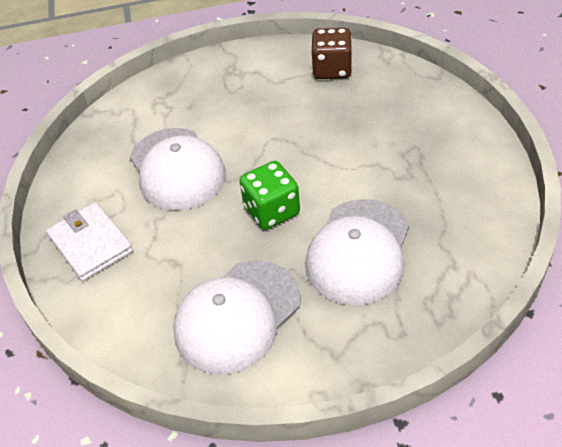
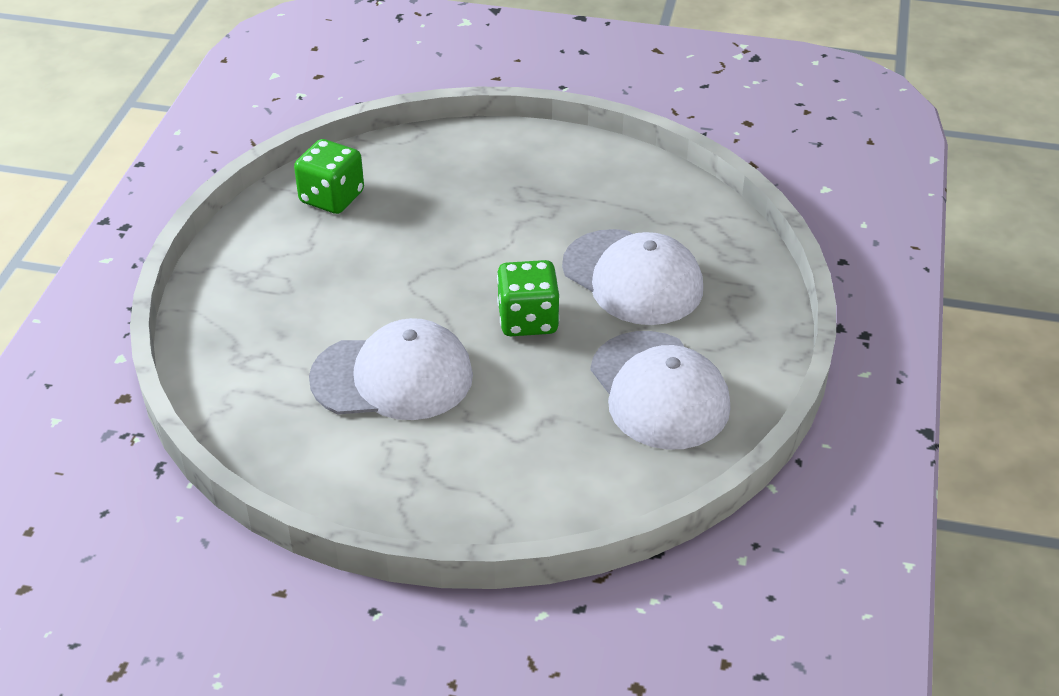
camera: 70 degrees left, 5 degrees down
white wallet [46,203,133,281] -> none
brown dice [311,28,352,79] -> green dice [294,139,364,214]

